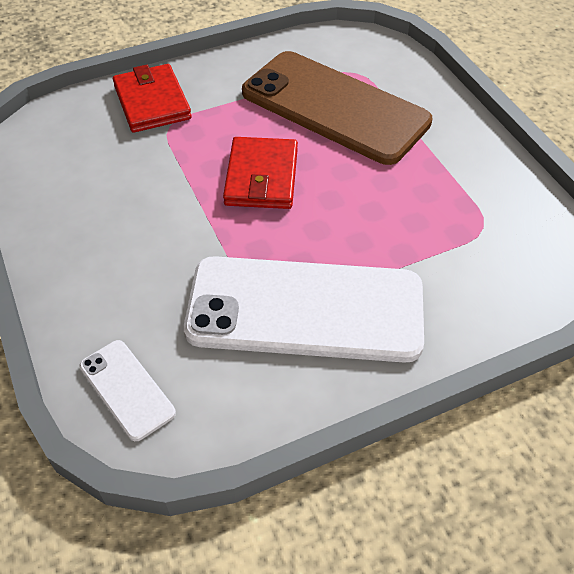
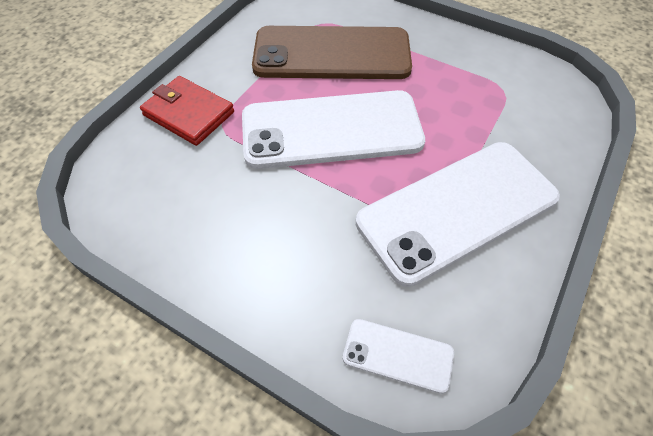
camera: 35 degrees left, 5 degrees up
red wallet [223,137,298,209] -> white phone [242,90,425,169]

